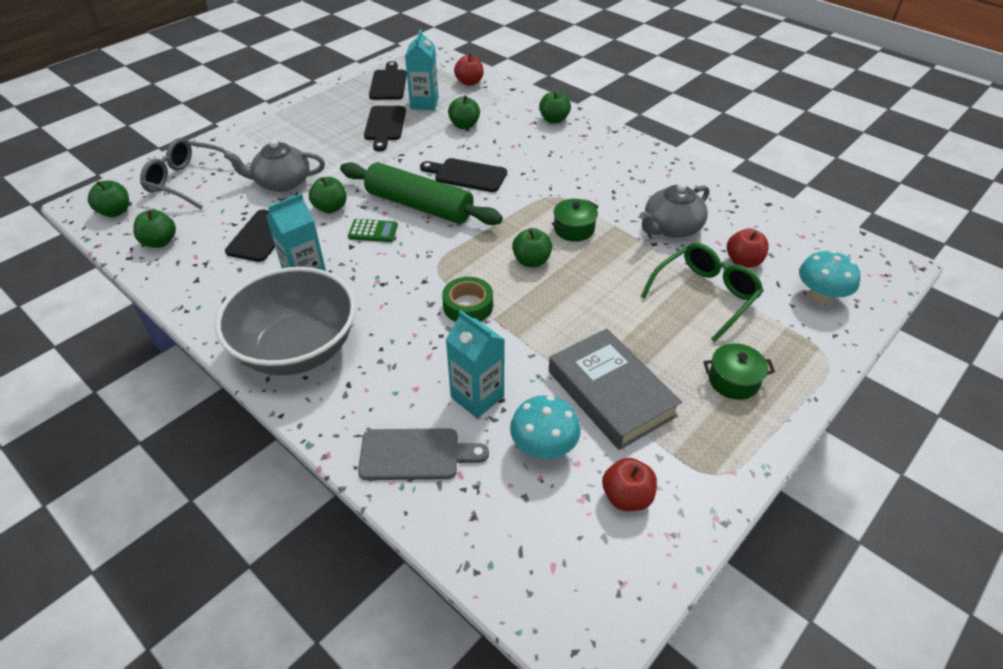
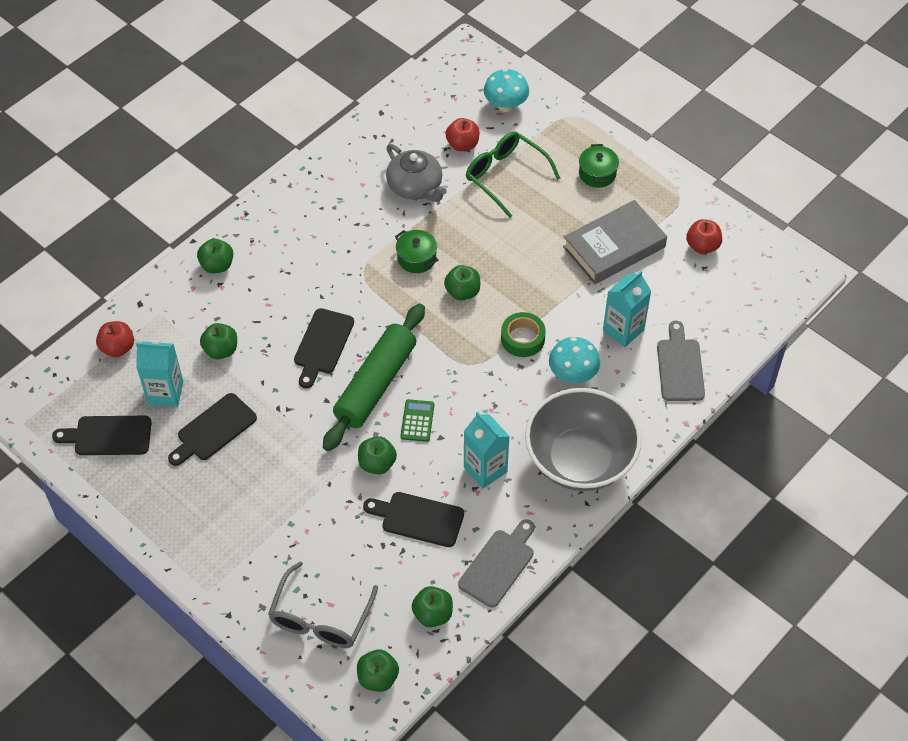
camera: 90 degrees left, 10 degrees up
grey teapot [224,140,325,192] -> none
black cutting board [364,106,406,151] -> black cutting board turned 135 degrees clockwise [168,393,257,466]
turquoise mushroom [510,395,581,459] -> turquoise mushroom moved to [549,337,600,383]
none -> grey cutting board [458,519,534,608]

